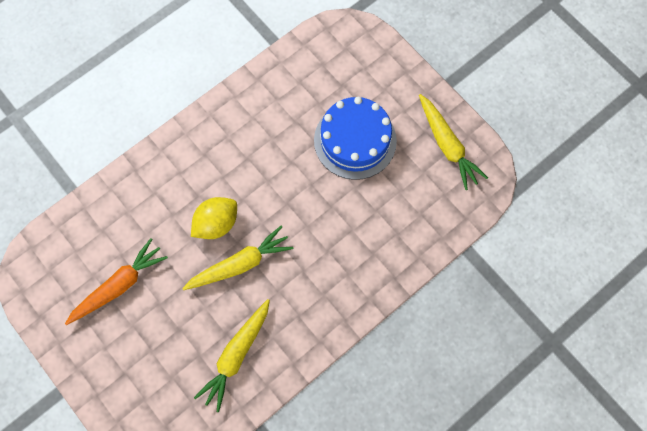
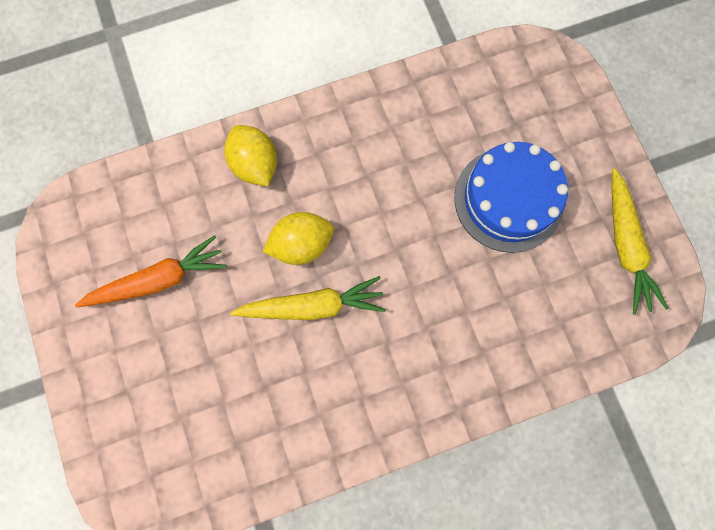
camera: 20 degrees right, 5 degrees up
yellow carrot [194,299,270,412] -> none
none -> yellow lemon [224,125,277,187]

